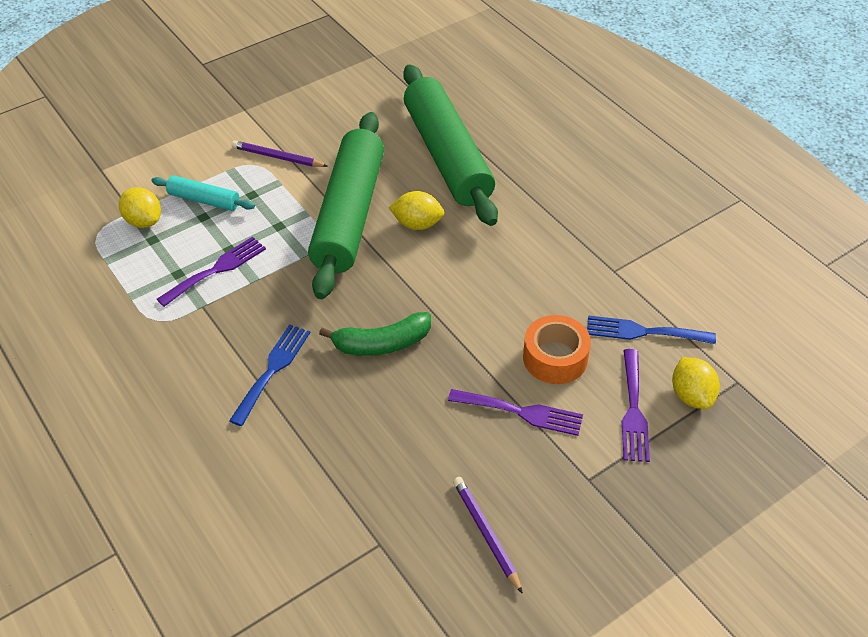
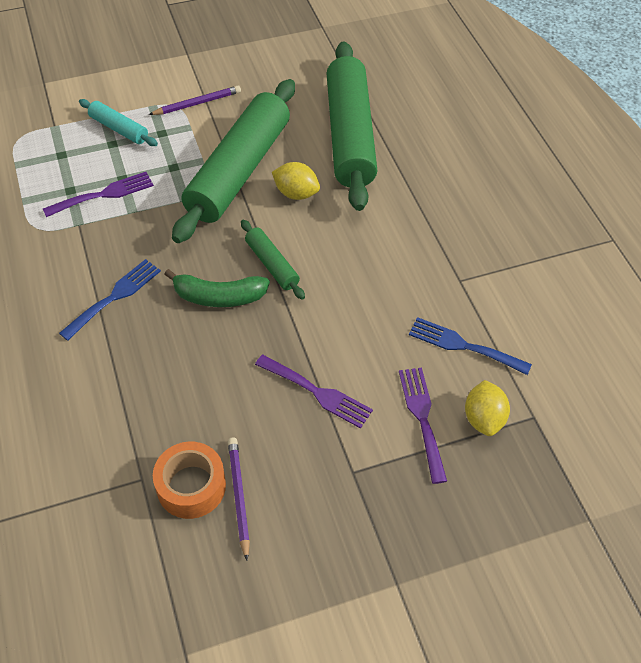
camera: 15 degrees right, 5 degrees up
yellow lemon [119,187,161,228] -> none
purple pencil [231,140,328,167] -> purple pencil turned 120 degrees clockwise [148,85,241,115]
orange tape [523,315,591,384] -> orange tape moved to [153,442,226,519]
purple fork [622,349,650,462] -> purple fork turned 150 degrees clockwise [399,368,447,484]
none -> green rolling pin [241,220,305,300]

